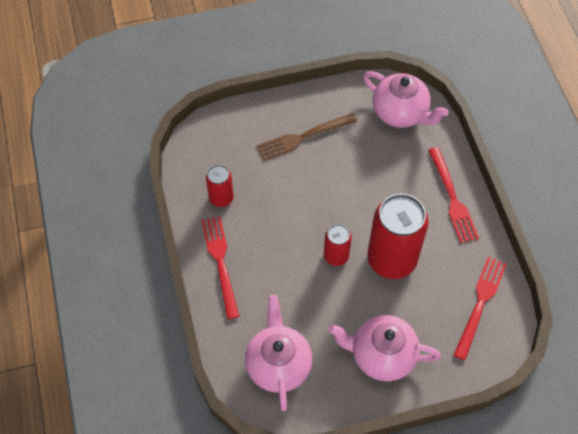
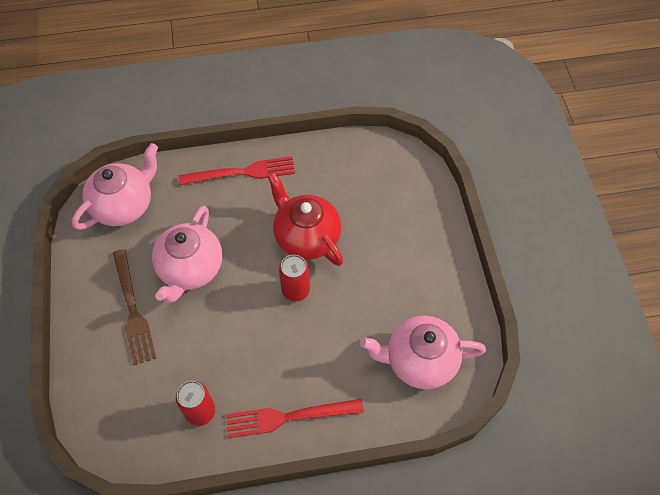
camera: 85 degrees left, 0 degrees up
pink teapot [329,315,441,381] -> pink teapot moved to [152,206,222,303]
red can [367,193,429,279] -> red teapot [267,172,343,266]
red fork [453,257,507,360] -> none

